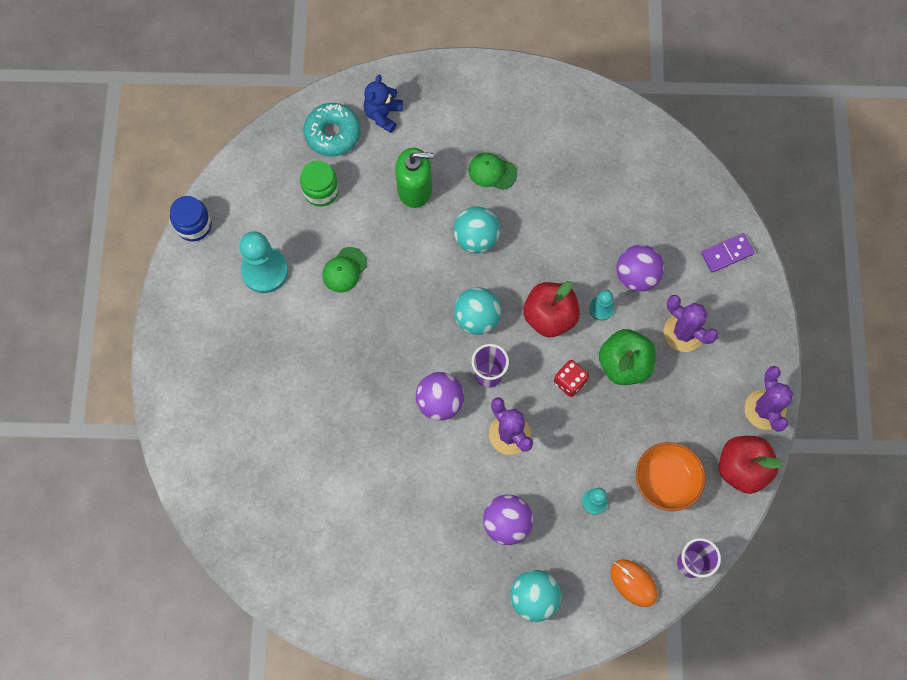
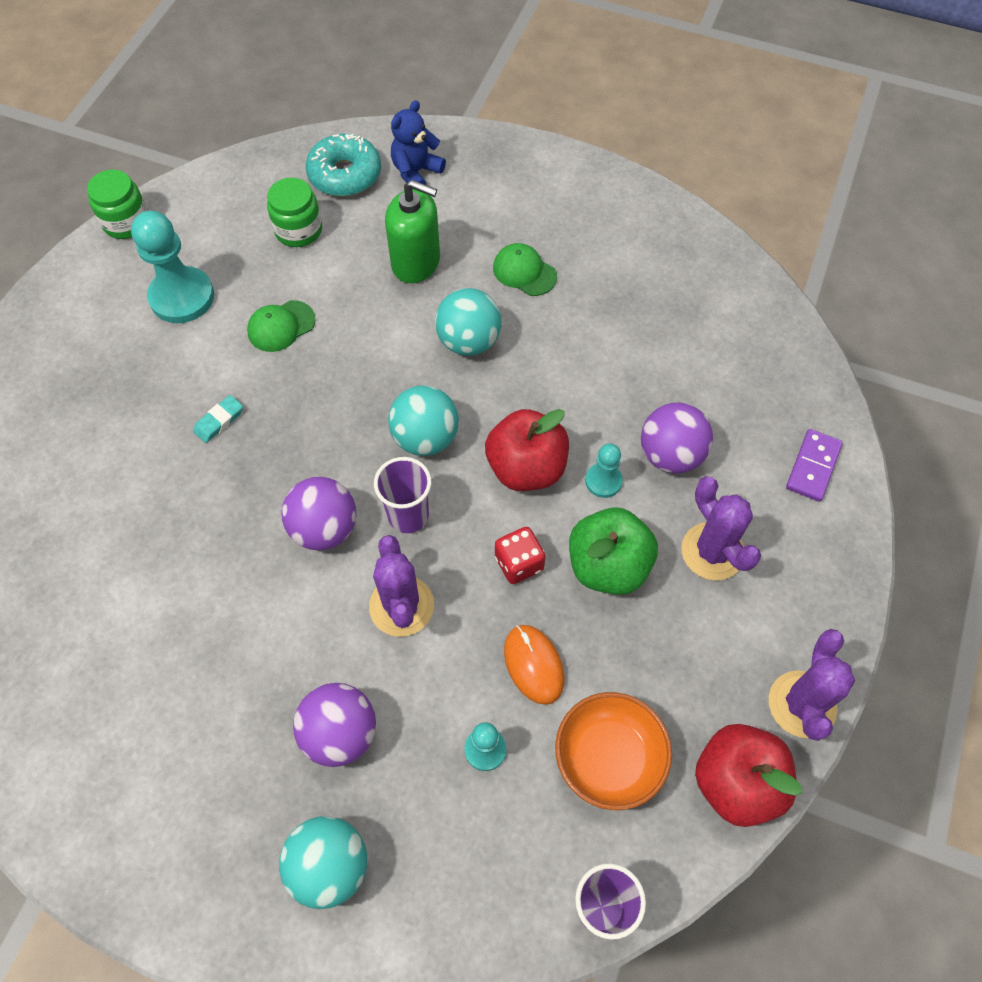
camera: 20 degrees right, 10 degrees down
blue jar [170,196,212,241] -> green jar [87,169,148,239]
orange mouse [611,559,658,607] -> orange mouse moved to [504,625,564,705]
purple domino [701,233,755,273] -> purple domino turned 60 degrees counterclockwise [786,429,843,502]
none -> turquoise eraser [193,395,243,443]

